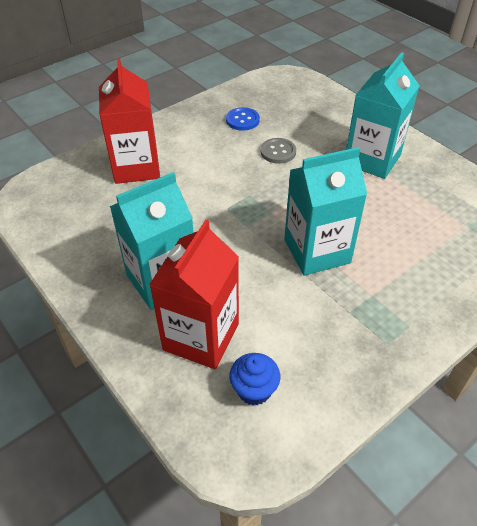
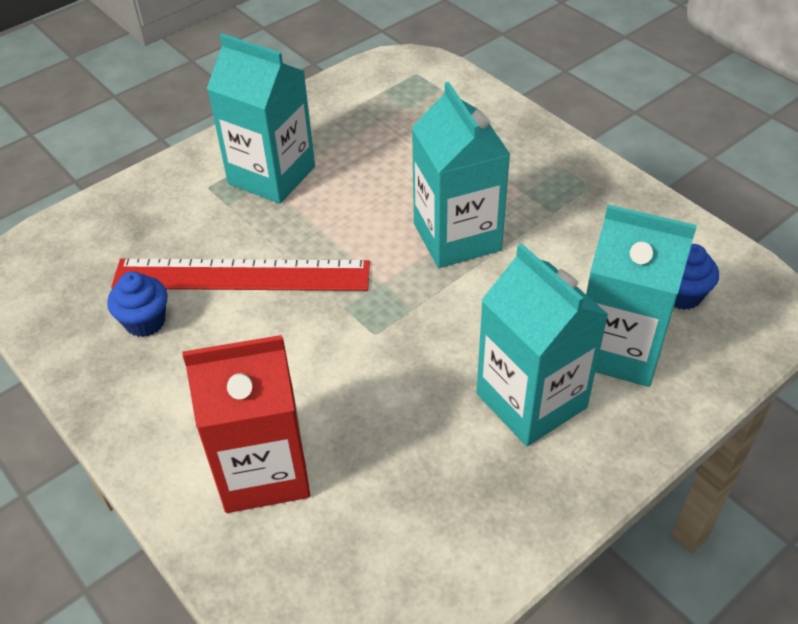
camera: 90 degrees left, 0 degrees up
red carton [149,219,239,369] -> turquoise carton [586,204,697,387]
blue button [226,107,260,131] -> blue cupcake [107,272,168,337]
grey button [260,138,296,164] -> red ruler [111,259,370,291]

